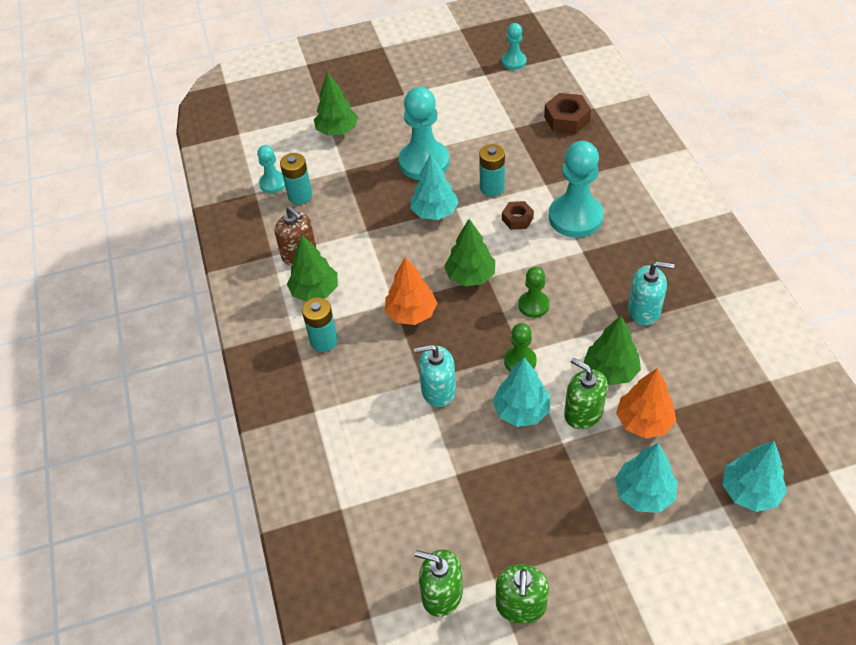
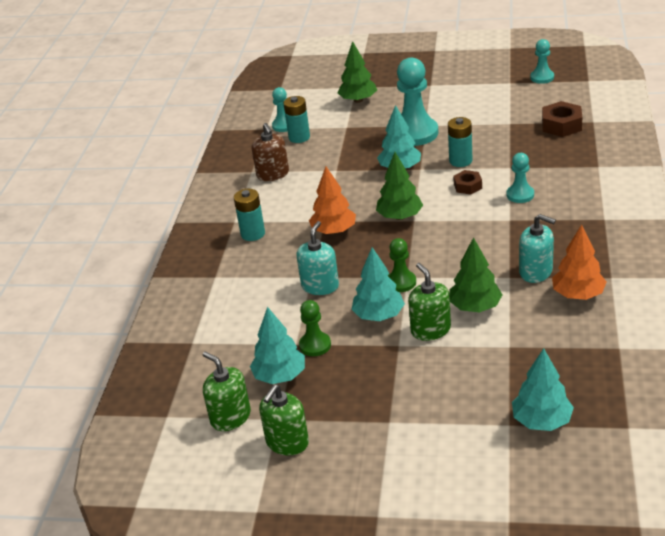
camera: 25 degrees right, 15 degrees down
green tree [287,235,338,301] -> none
turquoise soap dispenser [414,344,456,407] -> turquoise soap dispenser turned 90 degrees clockwise [296,221,339,295]
green pawn [518,267,550,318] -> green pawn moved to [299,300,331,356]
turquoise pawn [549,141,604,237] -> turquoise pawn [506,153,534,203], size x0.53
turquoise tree [615,443,678,513] -> turquoise tree moved to [250,307,305,384]
orange tree [616,368,676,438] -> orange tree moved to [552,225,607,300]

